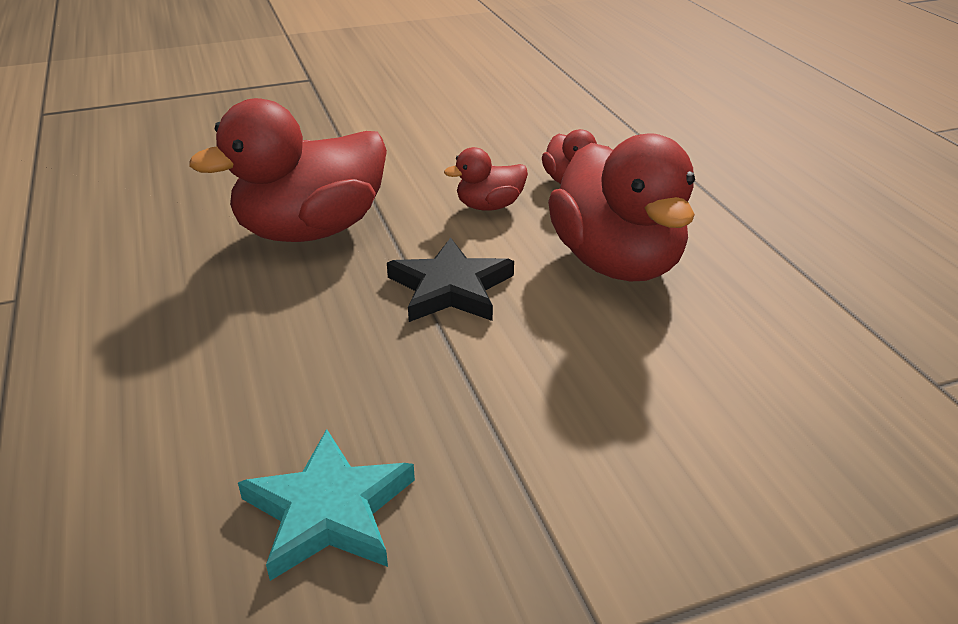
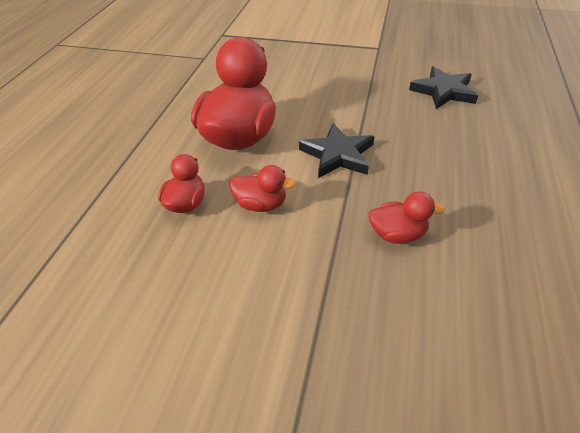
camera: 145 degrees left, 10 degrees up
red duck [189,98,387,242] -> red duck [368,191,445,244], size x0.47
turquoise star [238,429,415,581] -> black star [409,66,478,109]

